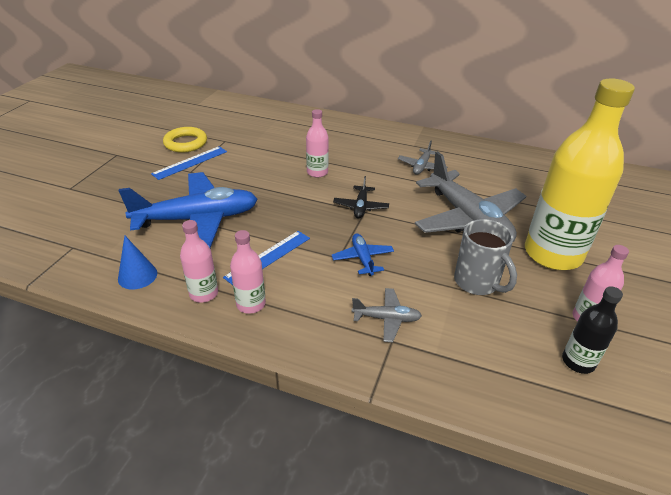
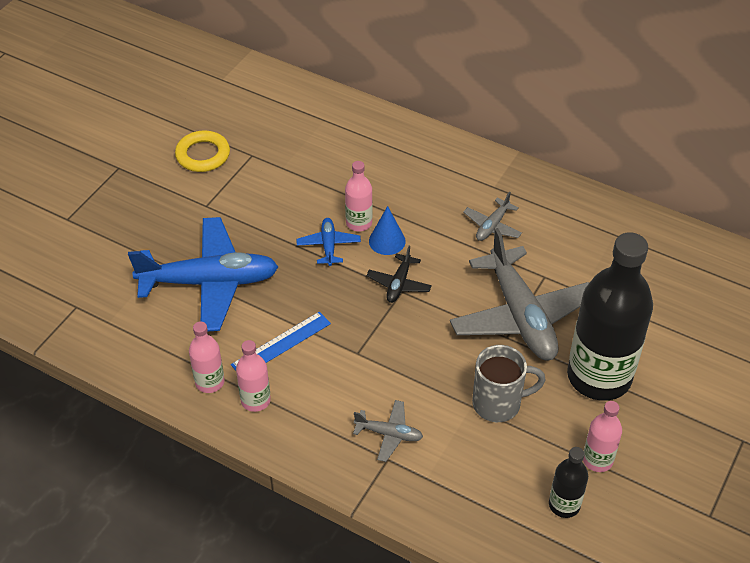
camera: 10 degrees right, 10 degrees up
blue cone [118,236,157,290] -> blue cone moved to [369,206,406,255]
blue ruler [151,146,227,180] -> none
blue plane [332,233,394,276] -> blue plane moved to [296,218,361,266]
grey mug [454,219,517,295] -> grey mug turned 75 degrees counterclockwise [472,345,546,422]
yellow bottle [525,78,635,270] -> black bottle [567,232,653,401]

